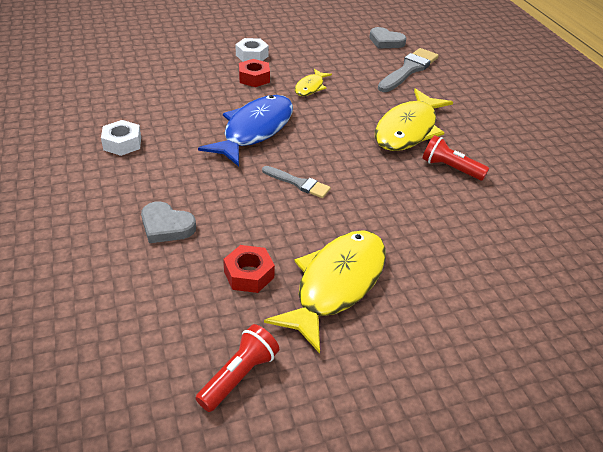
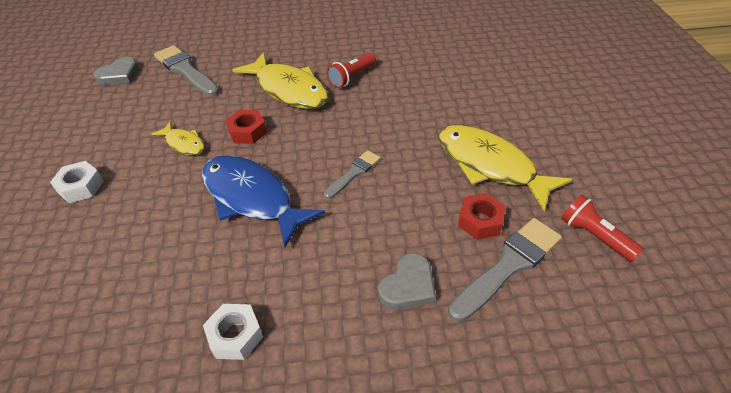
camera: 75 degrees left, 5 degrees up
red nut [239,59,270,87] -> red nut moved to [225,110,267,144]
none -> grey brush [448,218,562,322]

